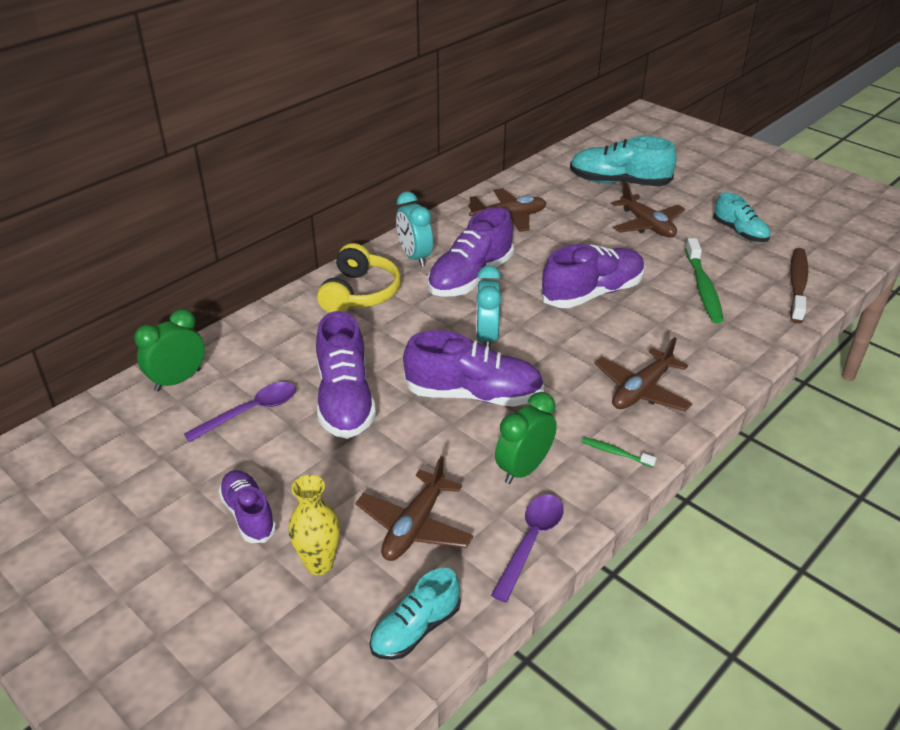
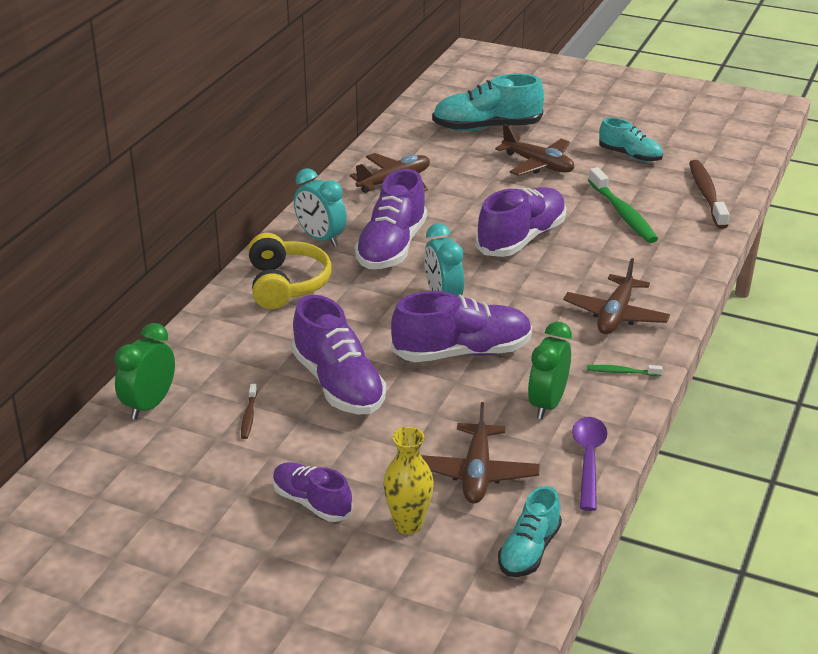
camera: 20 degrees left, 5 degrees down
purple spoon [184,382,296,442] -> brown toothbrush [241,384,257,439]

